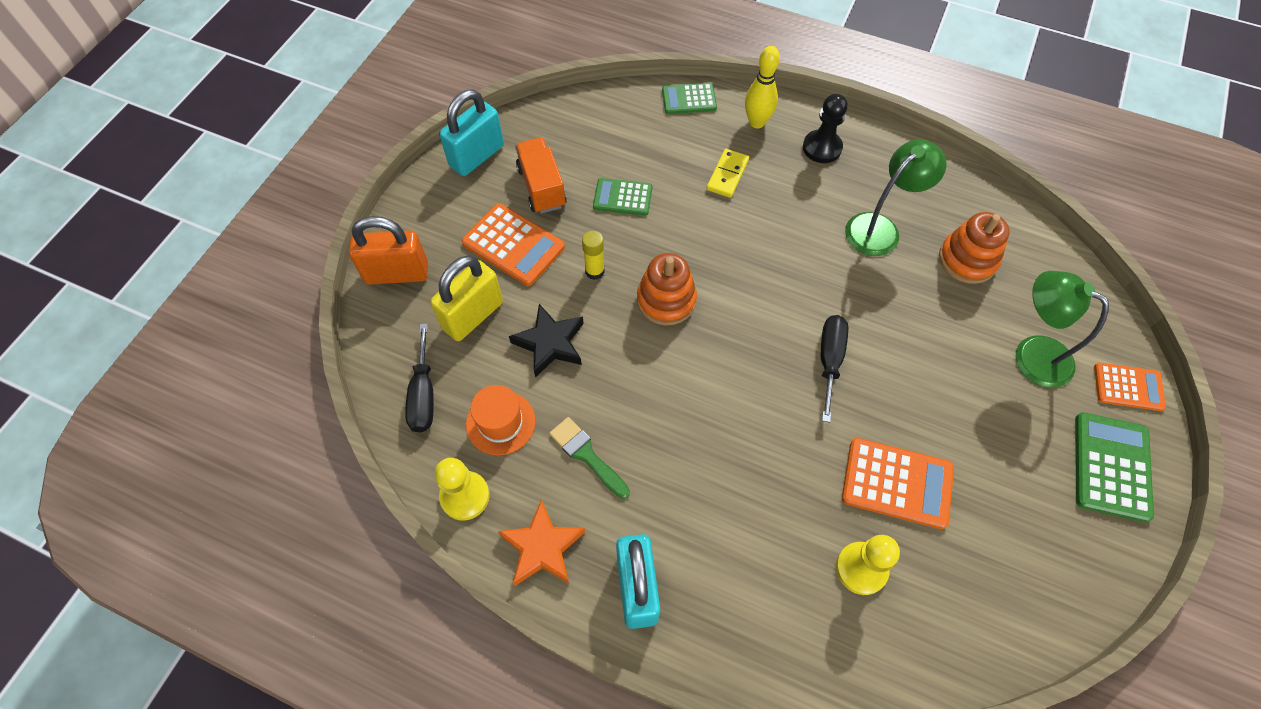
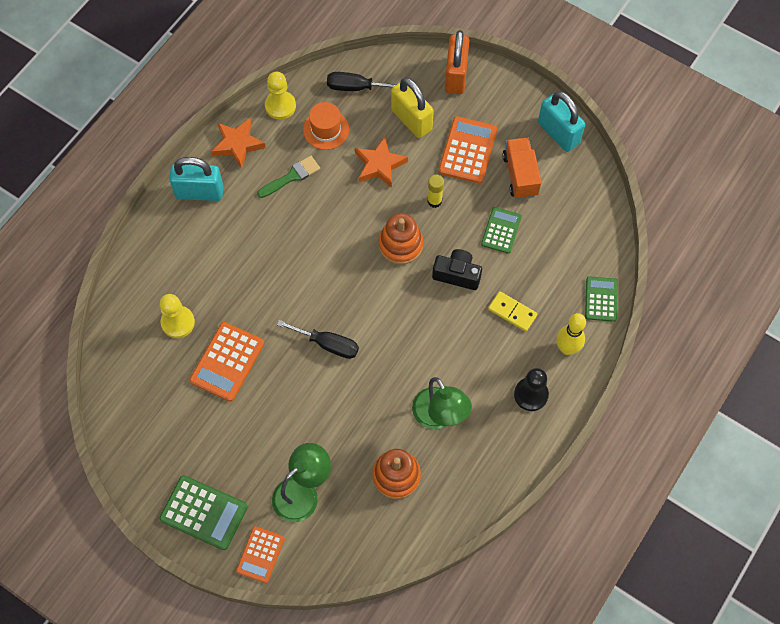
camera: 100 degrees right, 5 degrees up
orange calculator [462,203,565,286] -> orange calculator turned 150 degrees clockwise [439,116,497,184]
black star [509,304,584,378] -> orange star [355,137,408,188]
orange truck [515,137,567,214] -> orange truck turned 90 degrees counterclockwise [503,137,542,199]
none -> black camera [432,249,482,290]

